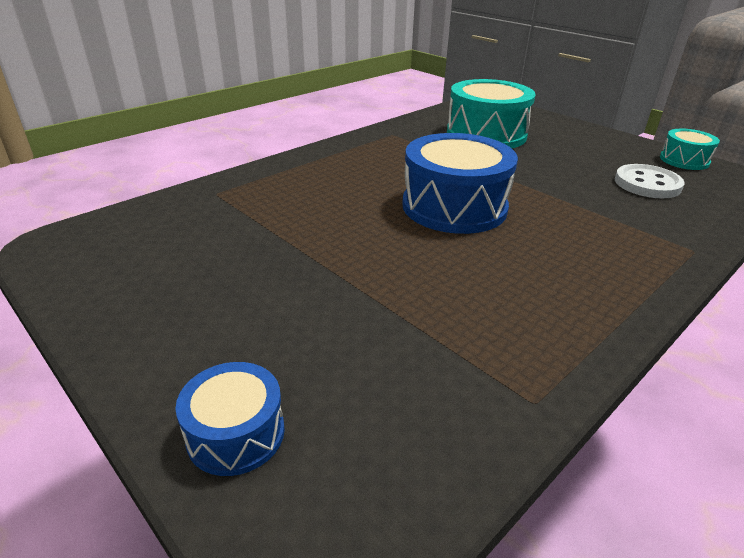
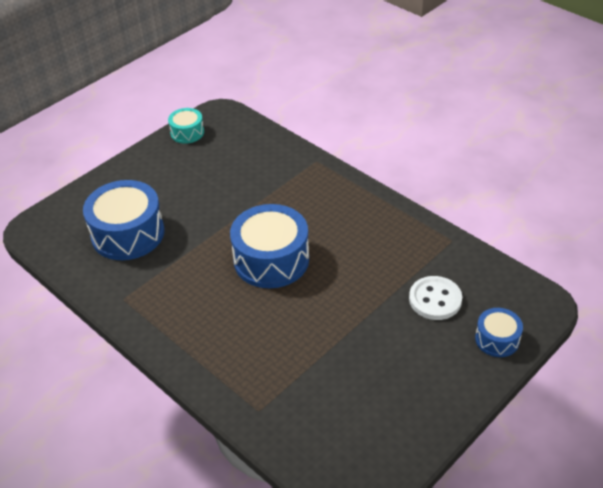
camera: 90 degrees left, 10 degrees up
turquoise drum [447,79,536,148] -> blue drum [83,180,164,260]
white button [615,164,685,198] -> white button moved to [409,276,462,320]

